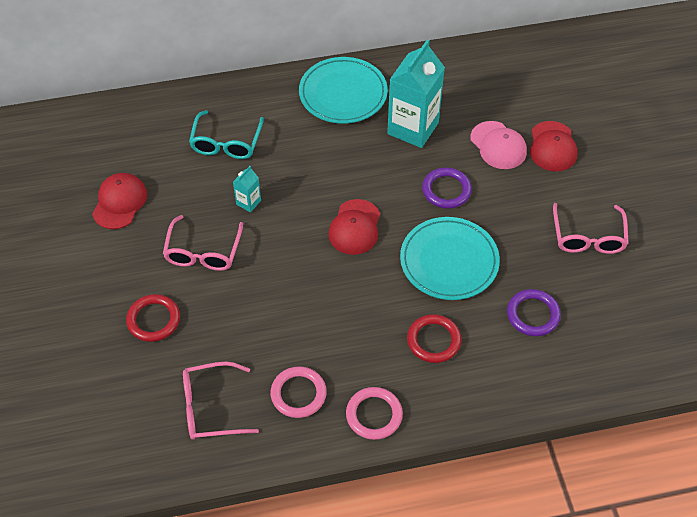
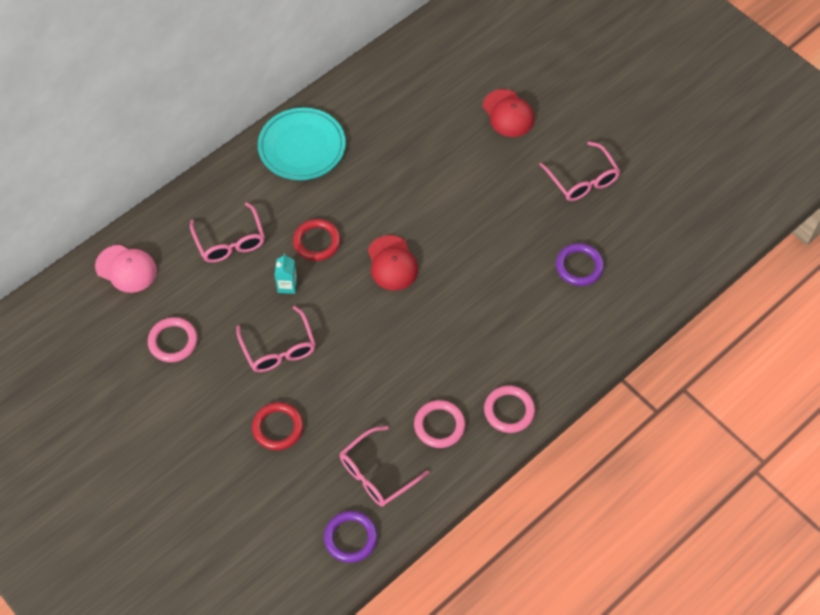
camera: 30 degrees left, 5 degrees up
red cap [92,173,147,229] -> pink ring [148,317,197,362]
turquoise glasses [189,110,264,159] -> pink glasses [190,202,265,263]
turquoise carton [387,39,445,148] -> none
turquoise plate [400,217,500,300] -> none
red ring [407,314,461,363] -> red ring moved to [293,219,341,261]
purple ring [422,168,472,209] -> purple ring moved to [324,511,378,563]
pink cap [470,121,527,169] -> pink cap moved to [95,245,157,293]

